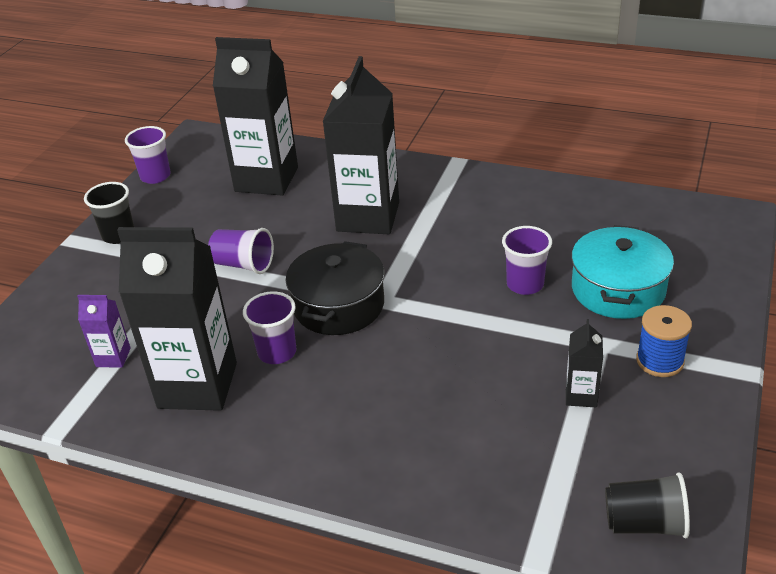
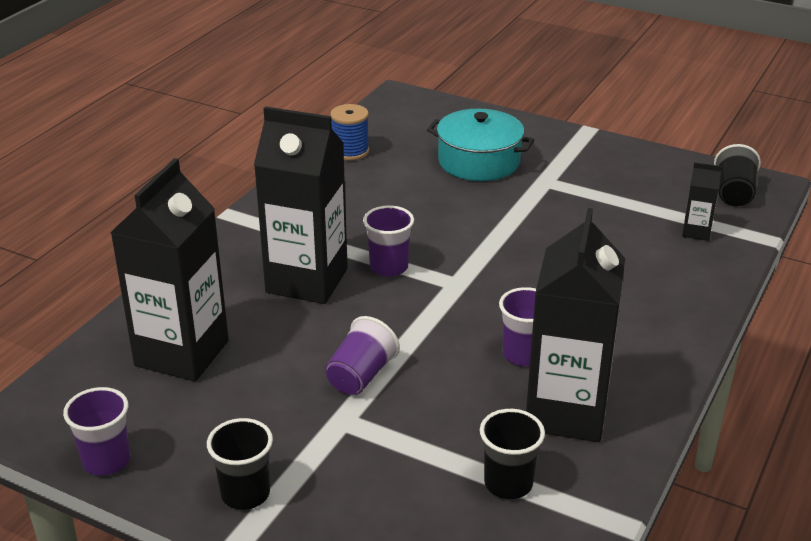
camera: 85 degrees left, 5 degrees down
purple carton [77,295,131,368] -> black cup [480,409,545,499]
black pot [286,241,385,335] -> none
purple cup [502,226,552,295] -> purple cup moved to [363,206,414,277]
black carton [566,319,603,407] -> black carton moved to [682,162,722,241]
blue spool [636,305,692,377] -> blue spool moved to [330,104,369,160]

